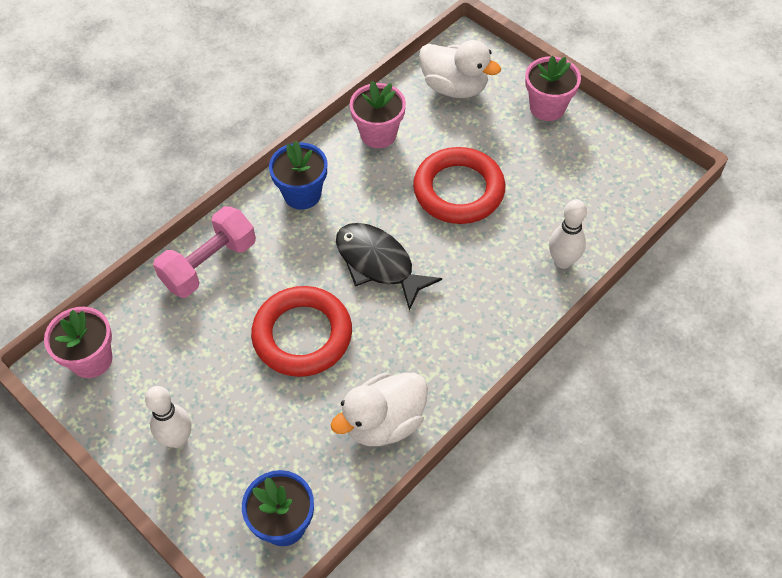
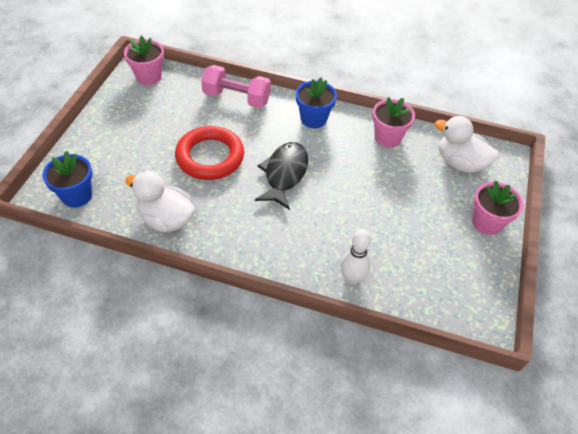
camera: 60 degrees right, 5 degrees down
white bowling pin [145,386,191,448] -> none
red ring [413,147,505,224] -> none
white duck [419,40,501,98] -> white duck turned 120 degrees clockwise [435,116,499,173]

